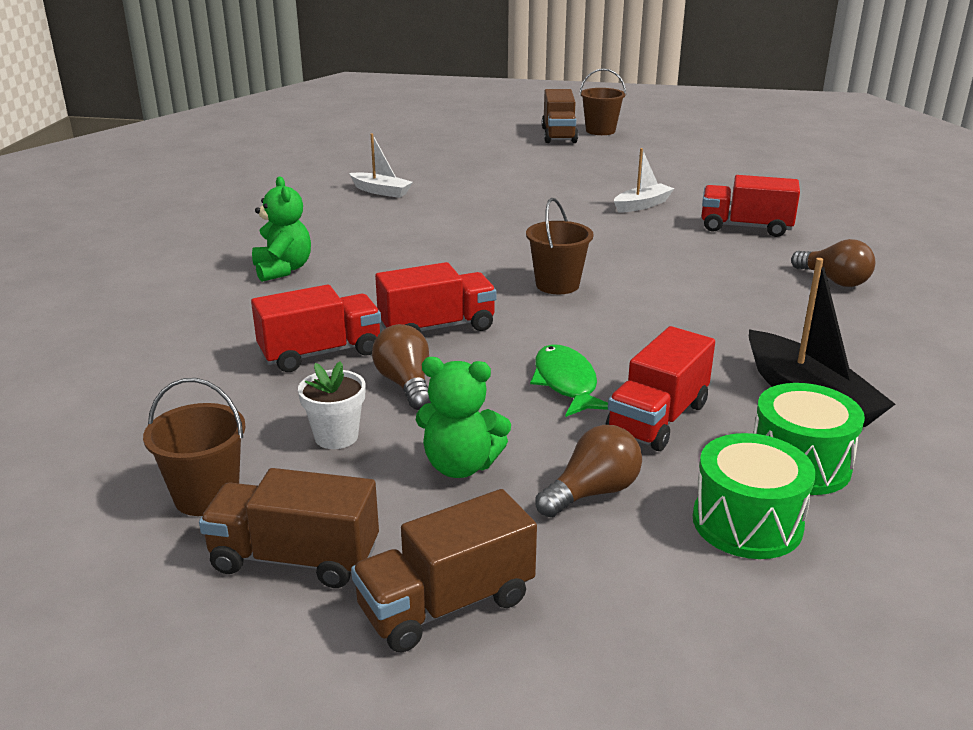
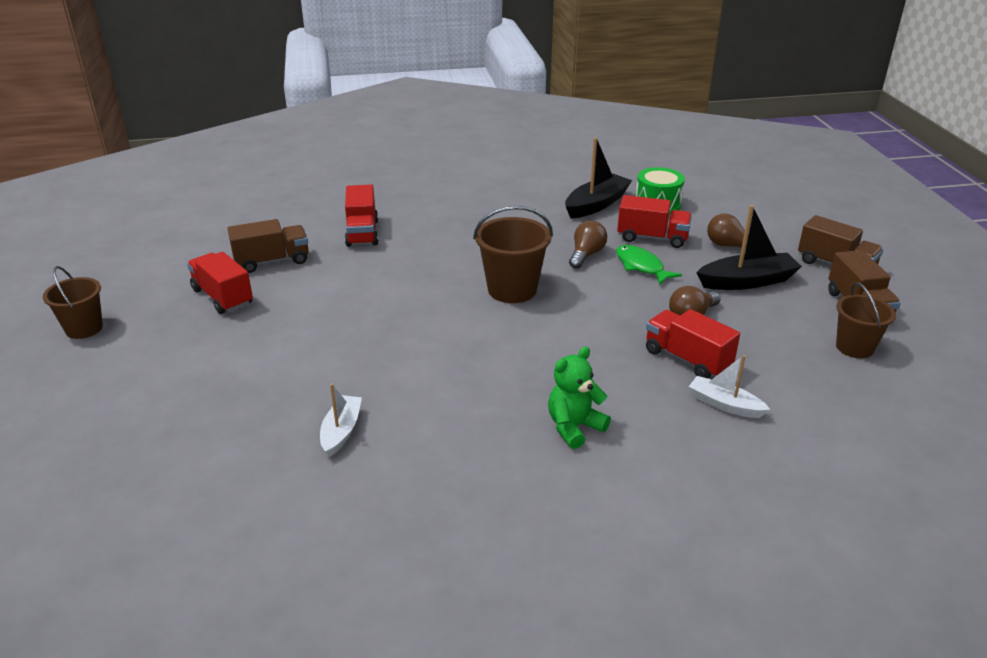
camera: 110 degrees left, 5 degrees up
white flower pot [298,361,365,449] -> none
red truck [375,262,497,332] -> red truck moved to [187,252,253,314]
green teddy bear [416,357,511,478] -> black boat [696,205,802,290]
brown bucket [526,198,594,294] -> brown bucket [473,206,553,303], size x1.50
green fish [530,345,608,417] -> green fish turned 90 degrees clockwise [616,245,682,285]
brown truck [542,89,578,143] -> brown truck moved to [227,219,309,273]
white boat [614,148,674,213] -> white boat moved to [689,355,771,418]
green drum [693,433,816,559] -> none
brown light bulb [791,239,875,287] -> brown light bulb moved to [569,220,607,269]

